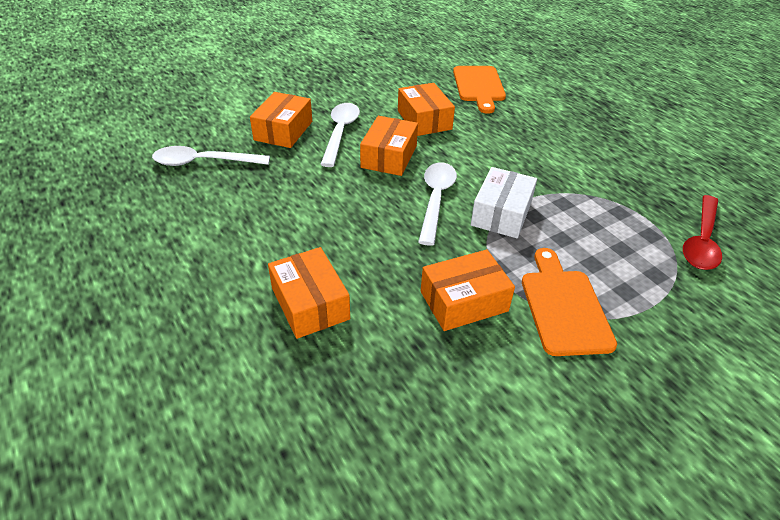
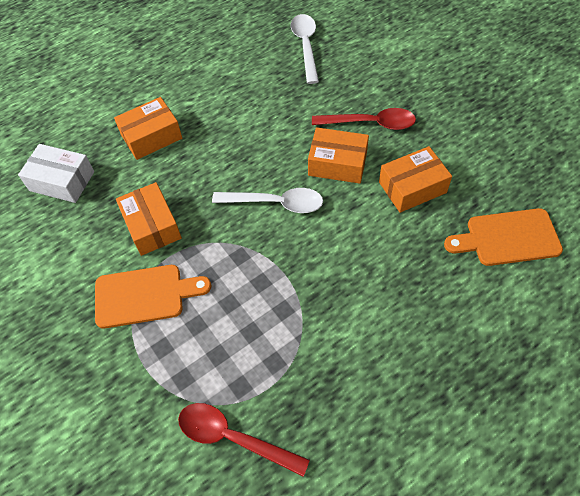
camera: 90 degrees right, 15 degrees up
orange box [250,92,312,148] -> none
white spoon [320,103,360,167] -> red spoon [312,108,416,130]
white box [471,167,537,238] -> white box moved to [18,144,94,203]

